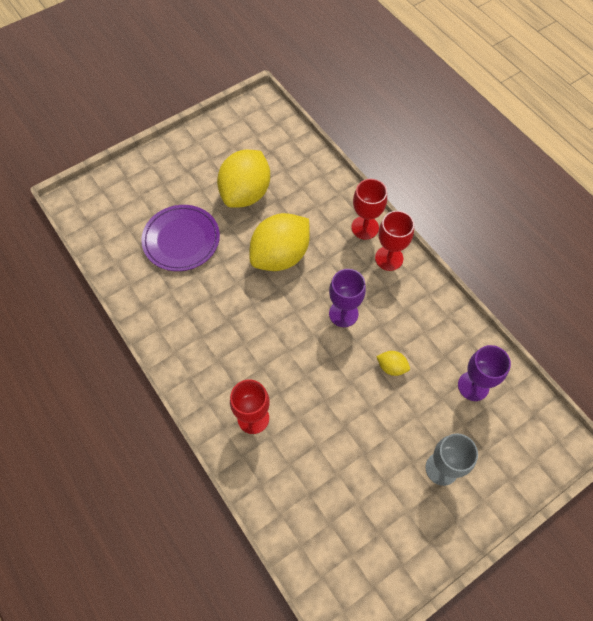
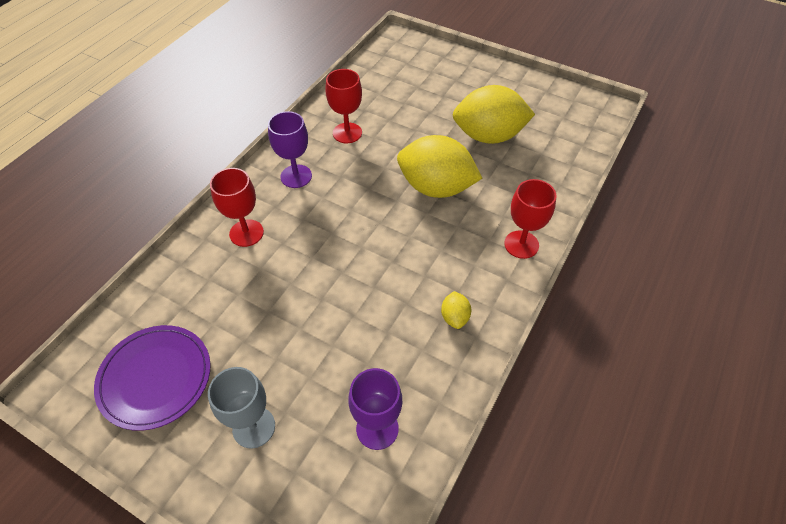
camera: 65 degrees right, 10 degrees down
purple plate [141,205,220,271] -> purple plate moved to [94,325,211,431]
purple goblet [329,269,366,327] -> purple goblet moved to [268,111,312,188]
red goblet [375,211,414,271] -> red goblet moved to [325,69,362,143]
yellow lemon [376,351,410,376] -> yellow lemon moved to [441,291,471,329]

